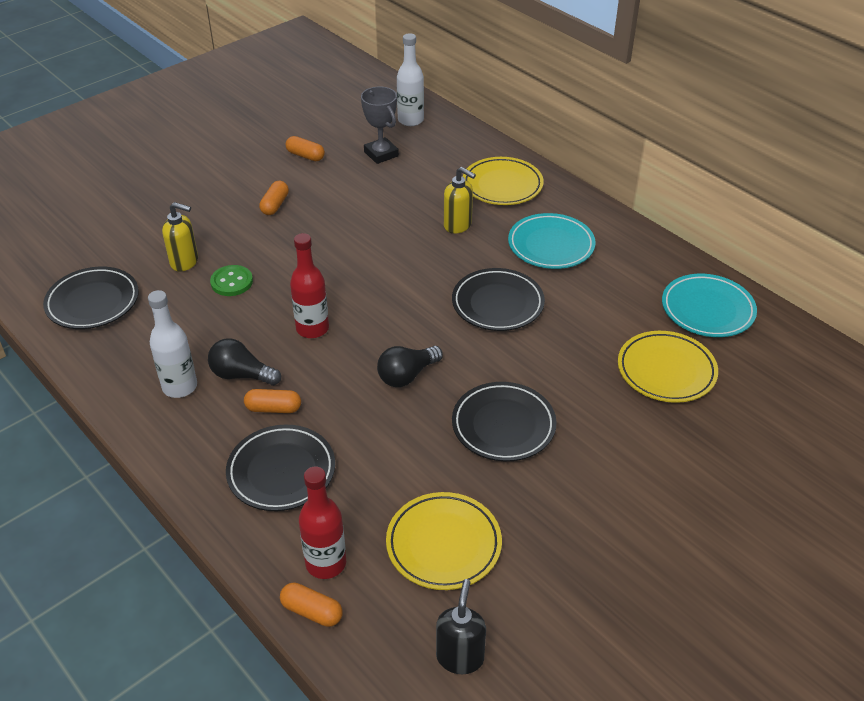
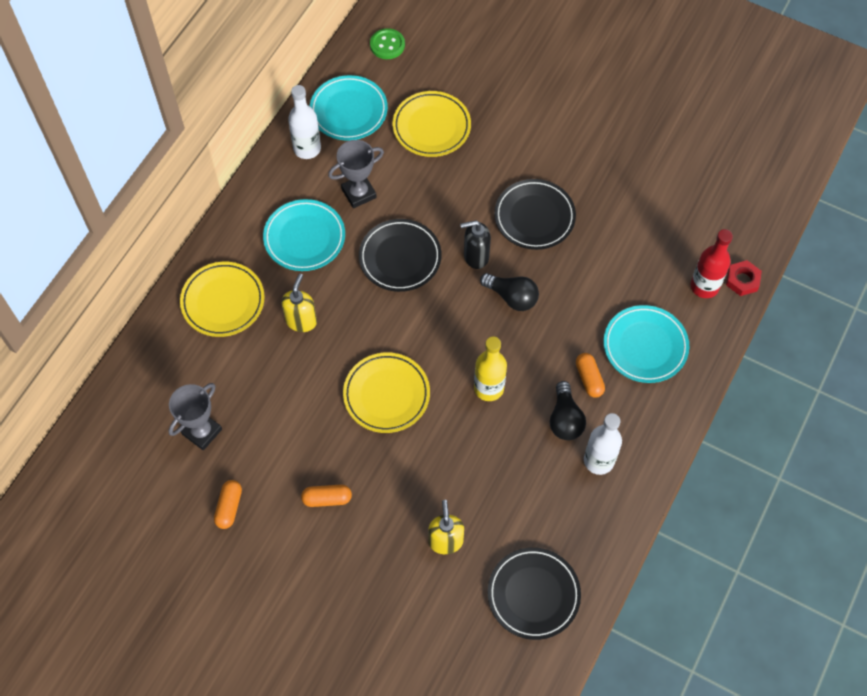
camera: 110 degrees left, 20 degrees up
green button [210,265,253,296] -> green button moved to [370,28,405,59]
black plate [226,425,335,511] -> turquoise plate [603,305,689,383]
orange capsule [280,582,343,627] -> red nut [726,260,762,296]
red bottle [290,233,329,338] -> yellow bottle [474,337,507,401]
yellow plate [386,492,502,590] -> yellow plate moved to [343,352,430,433]
white bottle [397,33,424,126] -> white bottle moved to [288,85,321,159]
black soap dispenser [436,579,486,674] -> black soap dispenser moved to [460,220,491,269]
none -> grey trophy [328,140,384,208]

